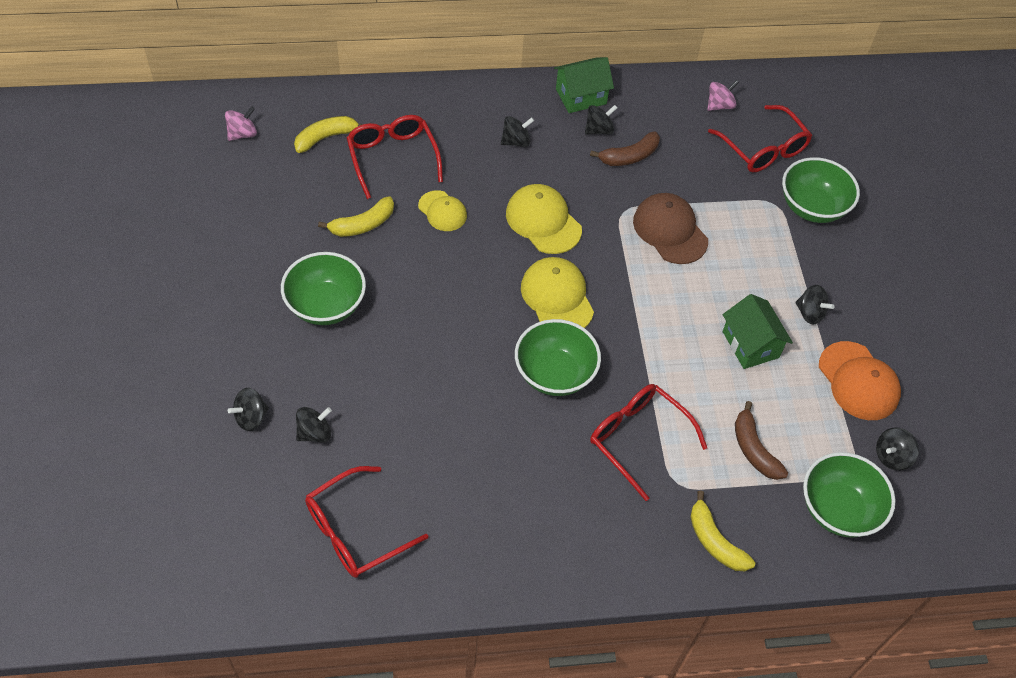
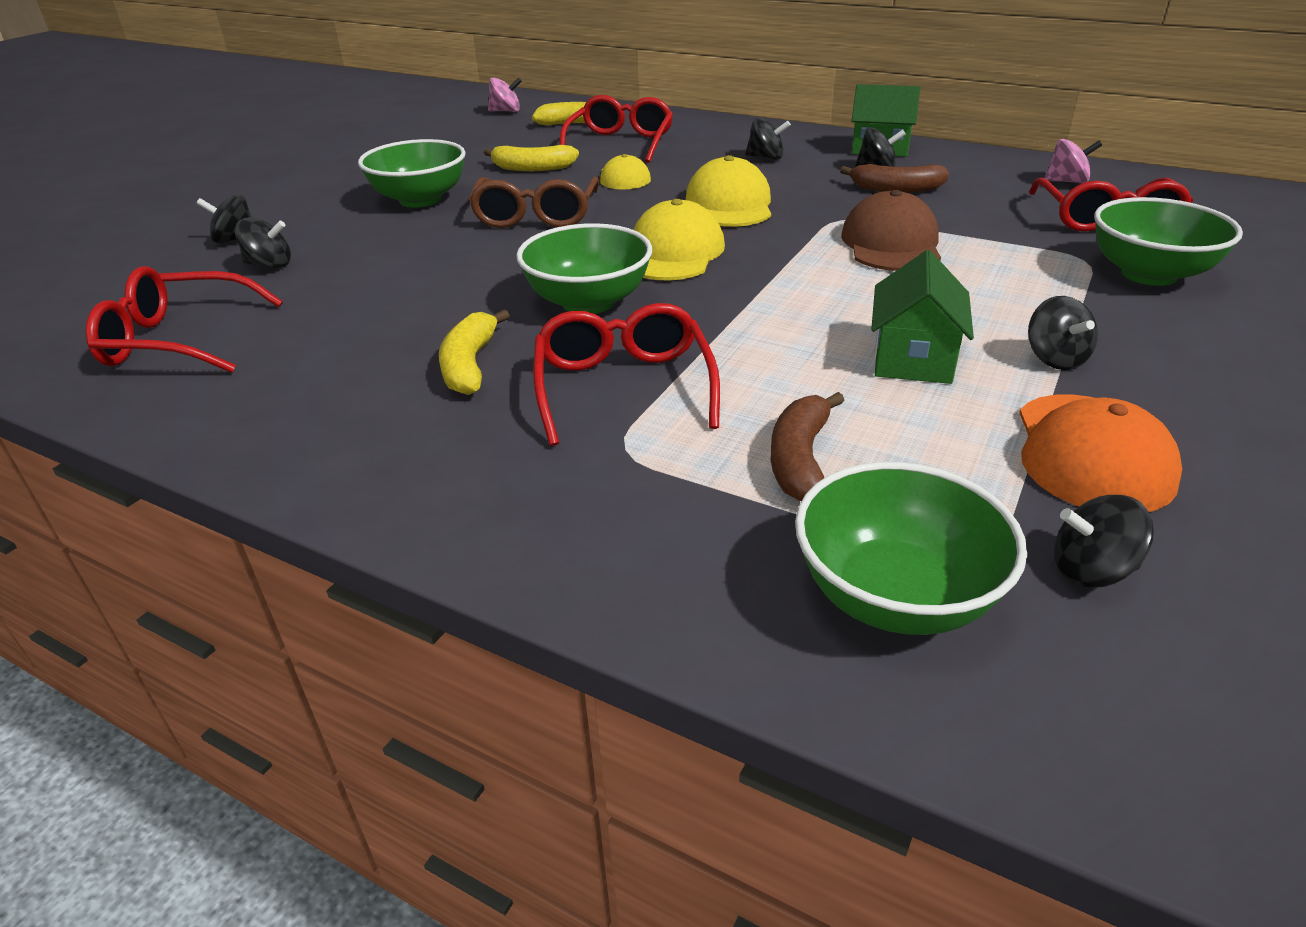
camera: 40 degrees right, 20 degrees down
yellow banana [690,491,755,571] -> yellow banana moved to [439,309,510,395]
none -> brown glasses [469,176,599,228]

